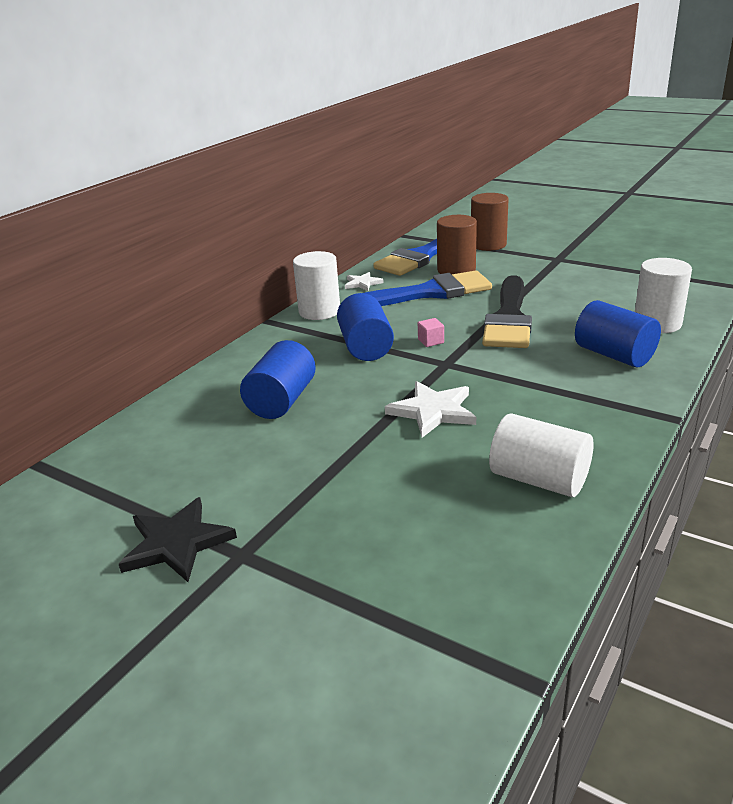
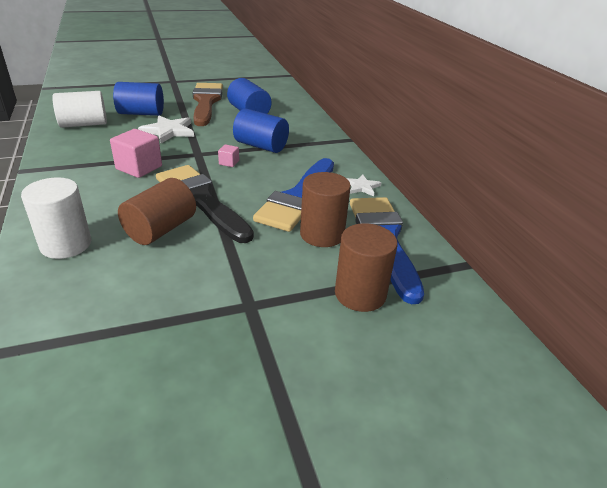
camera: 125 degrees right, 5 degrees up
black star [119,497,237,582] -> none
white cylinder [293,251,340,320] -> none
blue cylinder [575,300,661,367] -> blue cylinder moved to [113,82,164,116]
none -> pink cube [110,129,162,178]
none -> brown cylinder [118,178,196,245]
none -> brown brush [193,83,223,126]

